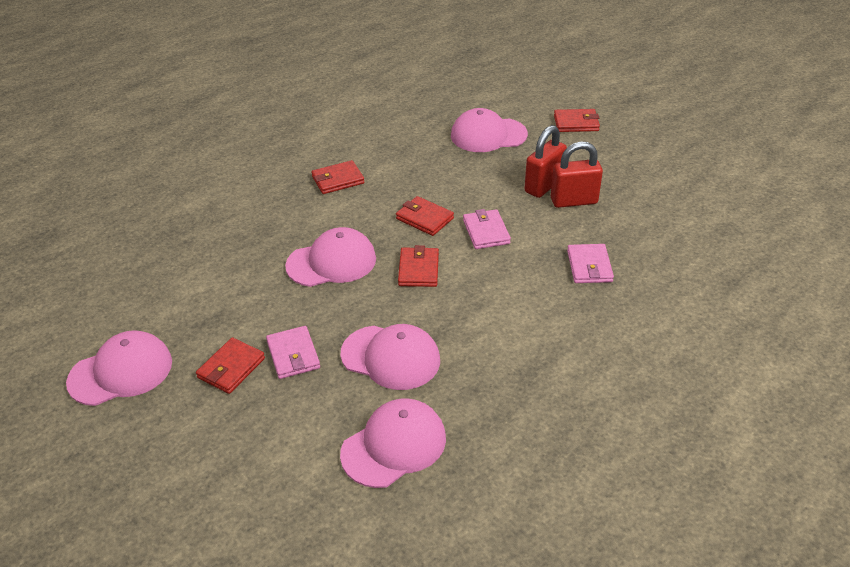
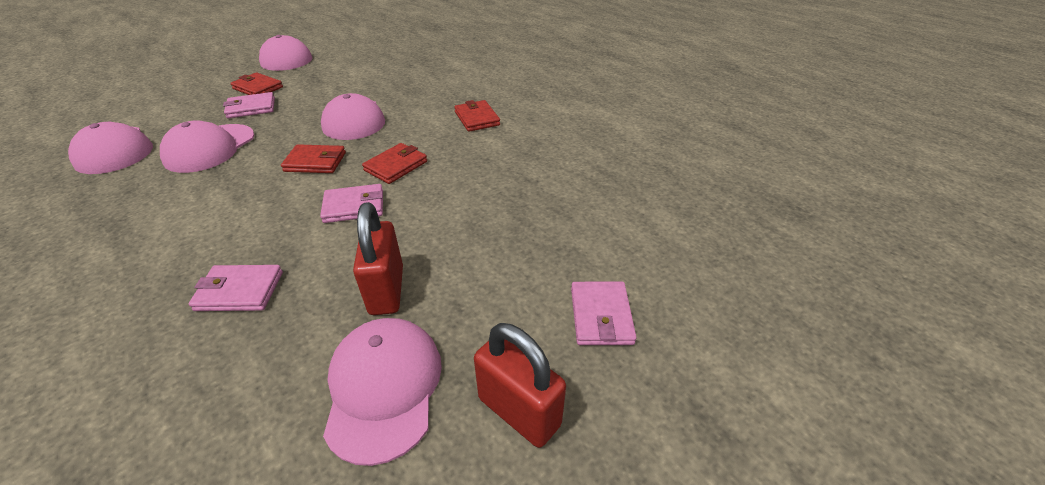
camera: 90 degrees right, 0 degrees up
pink cap [451,108,528,152] -> pink cap moved to [323,318,442,466]
red padlock [524,125,567,198] -> red padlock moved to [474,323,566,448]
red wallet [554,109,600,132] -> pink wallet [571,282,637,345]

